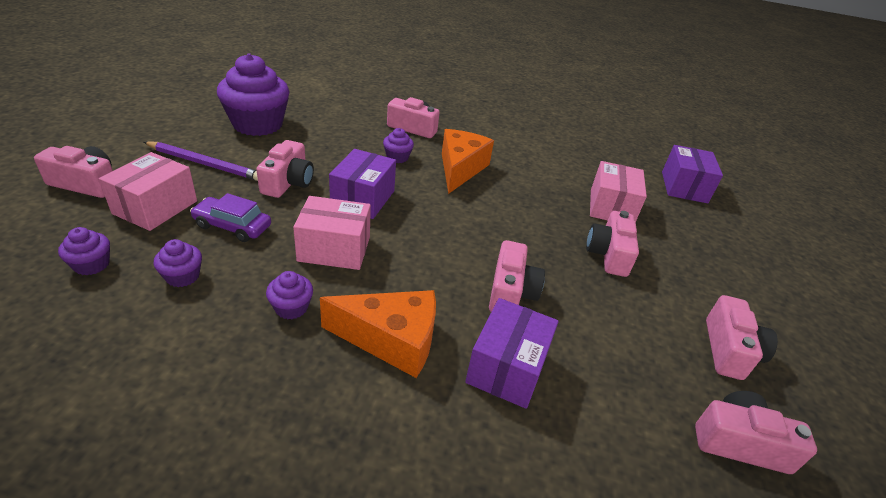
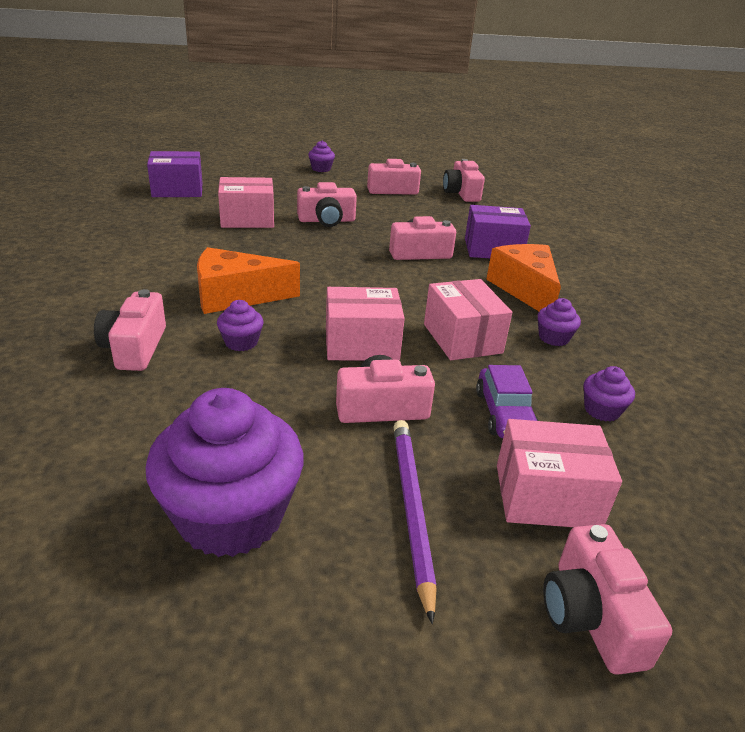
camera: 110 degrees left, 5 degrees down
purple cupcake [58,227,110,275] -> purple cupcake moved to [308,140,335,172]
purple box [329,149,396,219] -> pink box [326,287,405,361]

